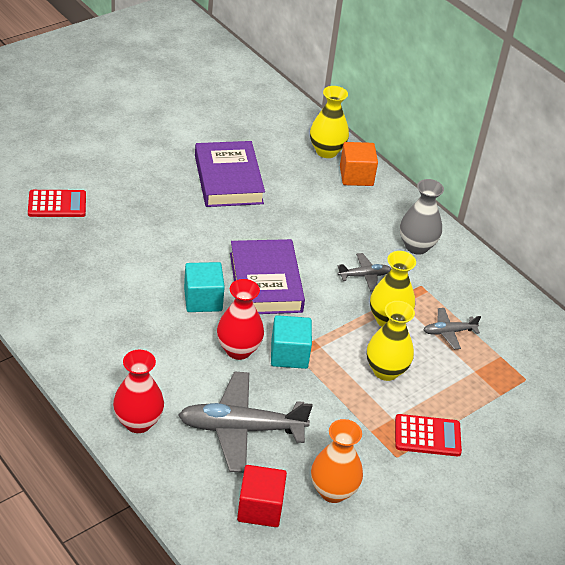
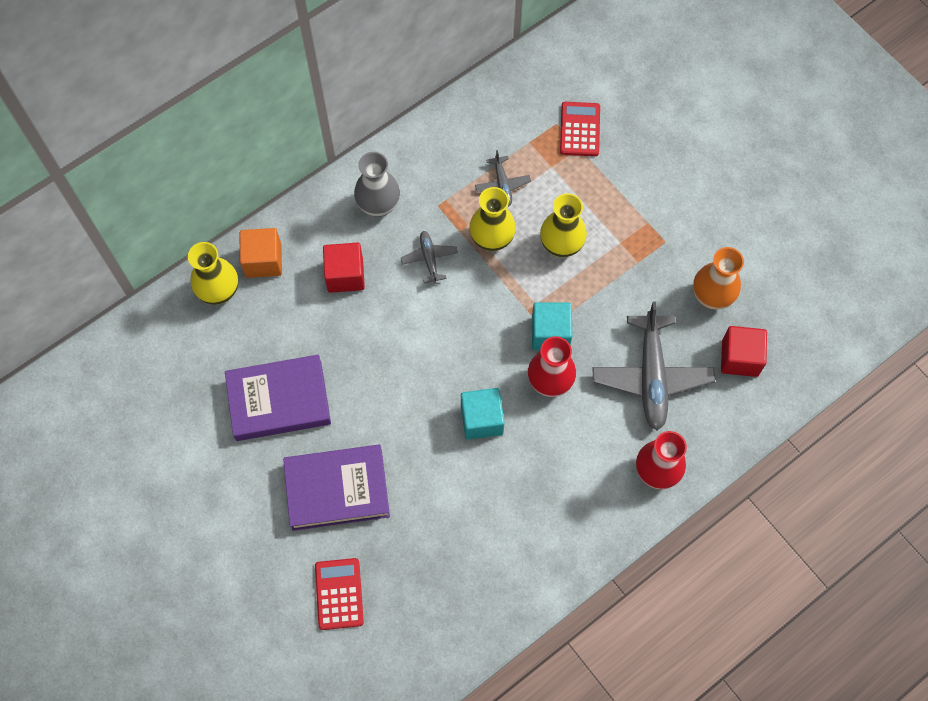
camera: 85 degrees left, 25 degrees up
purple book [230,239,305,314] -> purple book moved to [283,445,390,531]
red calculator [395,414,462,456] -> red calculator moved to [560,102,600,156]
none -> red cube [323,243,365,293]

